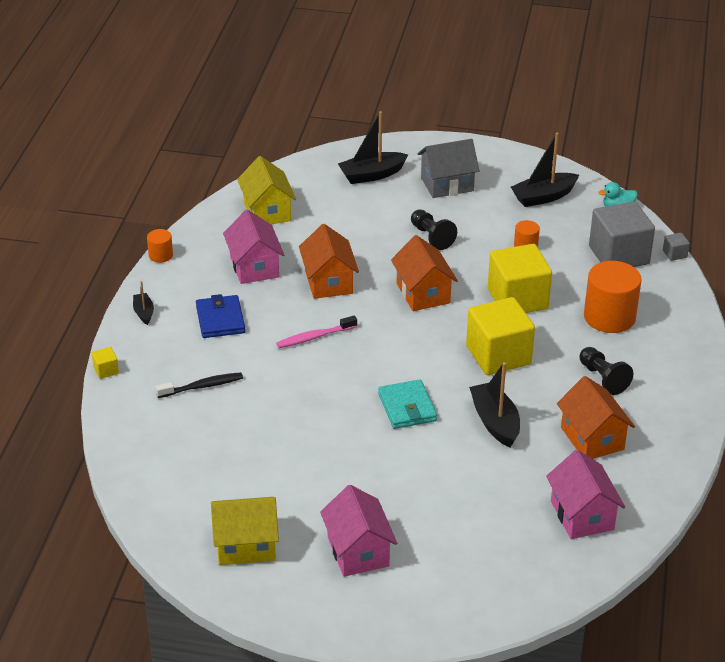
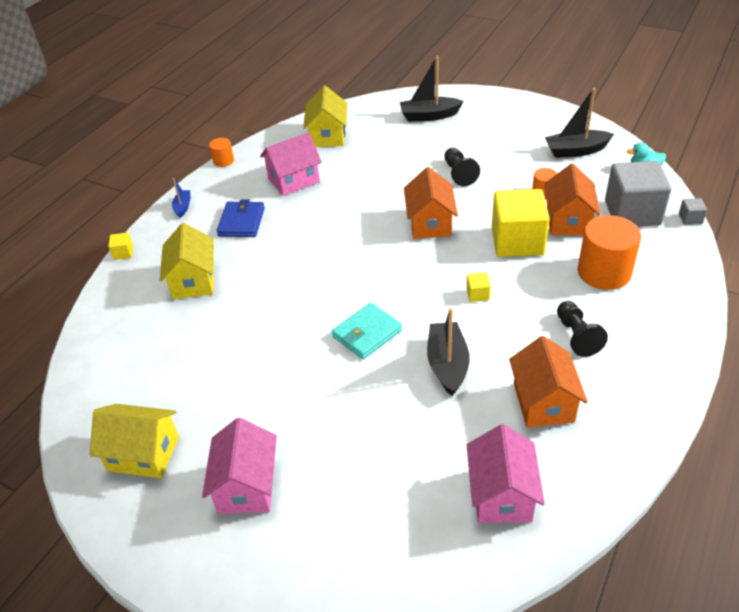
camera: 20 degrees right, 5 degrees up
black boat [133,281,154,325] -> blue boat [172,178,190,218]
black toothbrush [156,372,243,398] -> yellow house [160,223,214,299]
pink house [223,210,284,284] -> pink house turned 60 degrees clockwise [260,133,322,196]
pink toothbrush [276,315,357,348] -> none
orange house [299,224,359,299] -> orange house moved to [544,164,601,235]
turquoise wallet [378,379,437,429] -> turquoise wallet turned 45 degrees clockwise [332,303,402,359]
grey house [418,139,479,198] -> none
yellow cube [466,297,535,375] -> yellow cube [466,272,491,302], size x0.40

